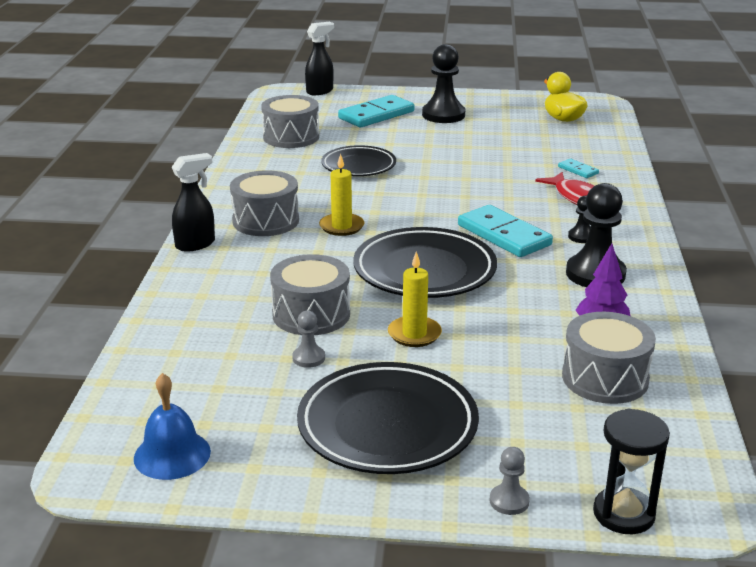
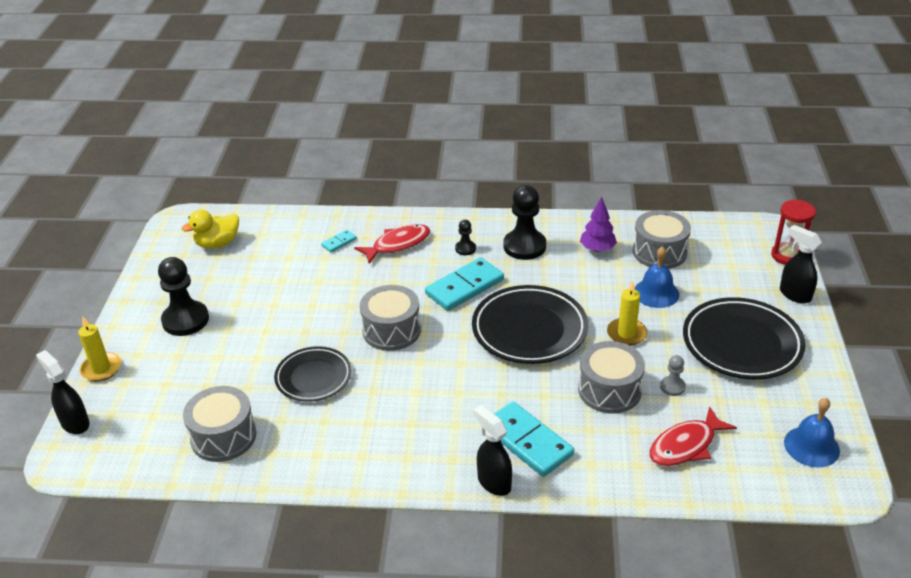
camera: 90 degrees left, 10 degrees up
grey drum [230,170,299,236] -> grey drum moved to [360,285,421,351]
yellow candle [319,154,364,236] -> yellow candle moved to [78,317,121,381]
turquoise domino [338,95,415,127] -> turquoise domino moved to [494,401,574,477]
grey pawn [490,447,530,515] -> black spray bottle [780,225,822,303]
black hourglass [593,409,670,534] -> red hourglass [771,200,816,265]
none -> blue bell [635,246,679,308]
none -> red fish [650,406,737,466]

